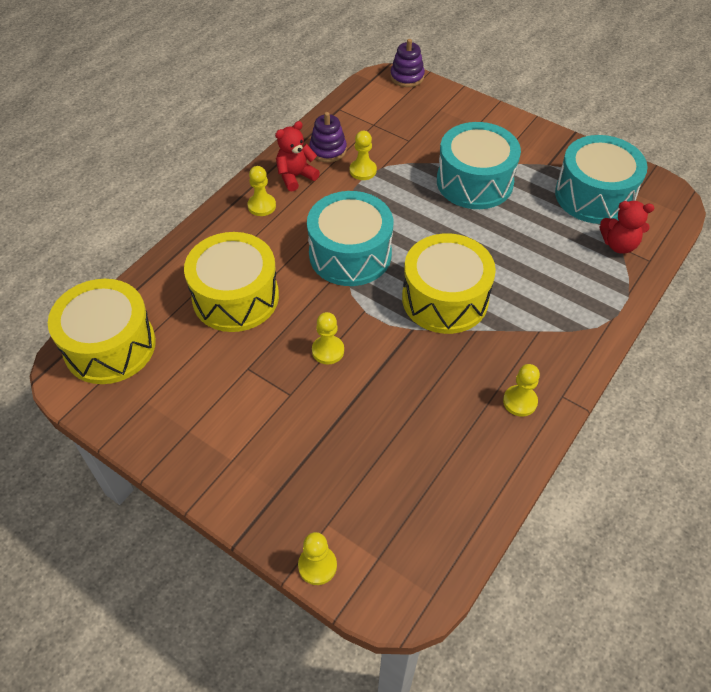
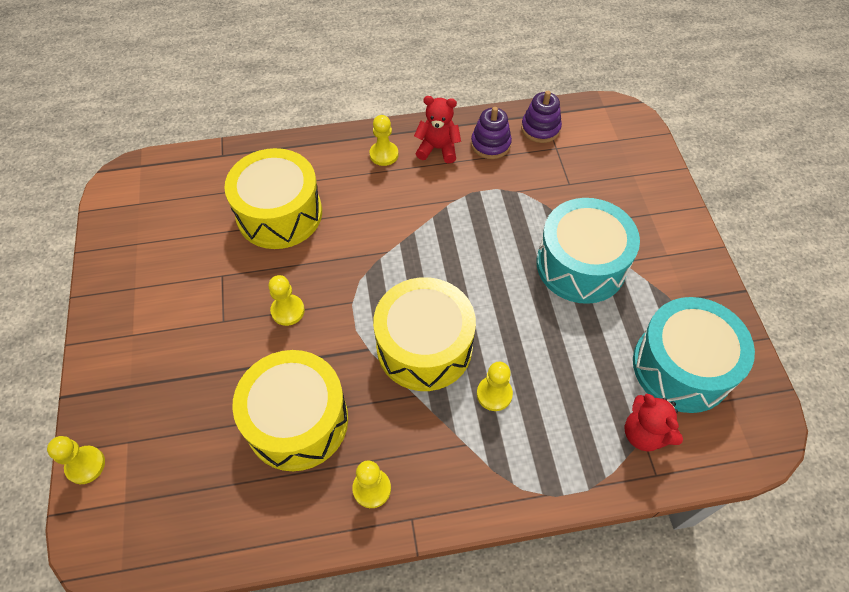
camera: 45 degrees right, 5 degrees up
yellow drum [48,279,156,384] -> yellow drum moved to [232,350,348,471]
turquoise drum [307,191,393,286] -> none
yellow pawn [350,131,377,180] -> yellow pawn moved to [477,362,513,411]
purple stacking toy [390,39,425,87] -> purple stacking toy moved to [521,91,562,143]

